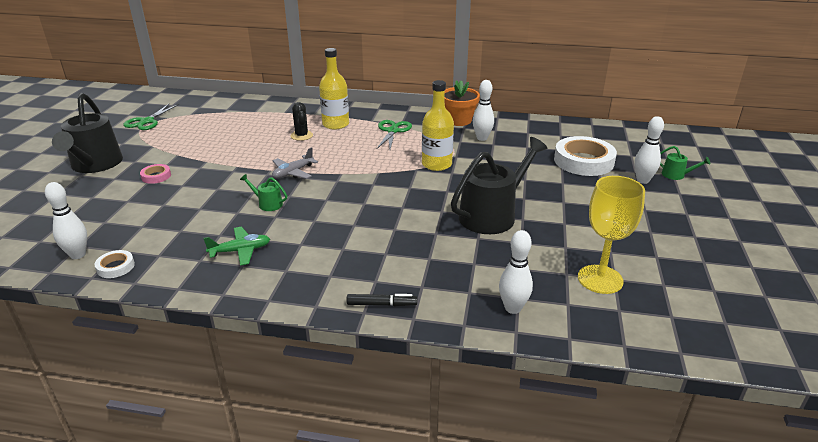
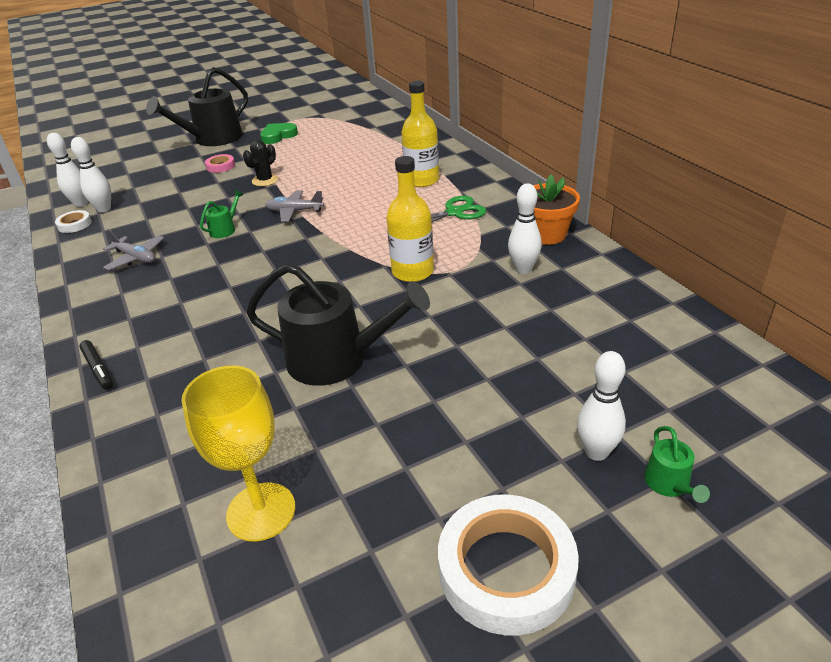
camera: 55 degrees right, 5 degrees up
green scissors [123,104,179,130] -> none
green plane [203,227,270,266] -> grey plane [103,229,164,270]
green watering can [240,174,287,211] -> green watering can turned 45 degrees clockwise [200,190,244,238]
black cactus [290,102,313,141] -> black cactus moved to [243,140,278,186]
white bowling pin [499,230,533,314] -> white bowling pin moved to [71,137,111,212]
white tape [554,136,617,176] -> white tape moved to [438,495,579,635]
none -> green heart [260,123,298,144]

